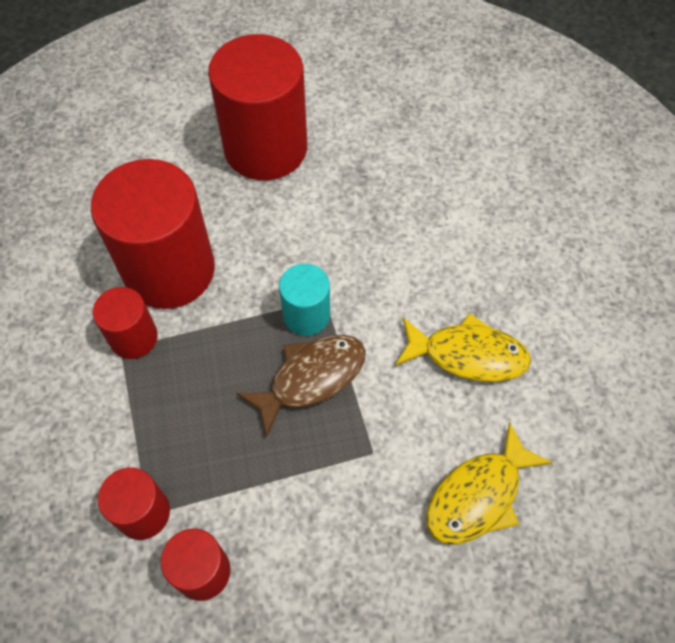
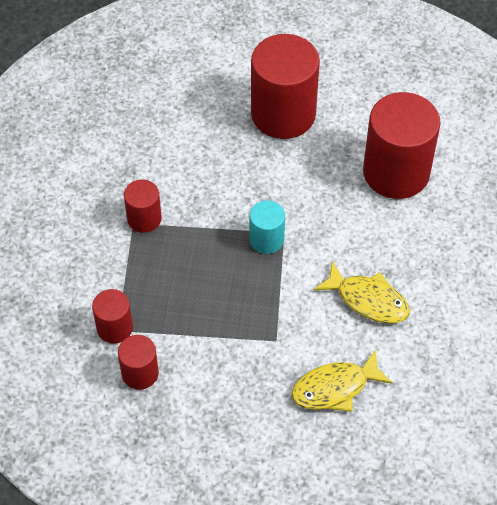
camera: 20 degrees right, 5 degrees down
red cylinder [91,159,215,309] -> red cylinder moved to [363,92,441,199]
brown fish [236,335,366,437] -> none

